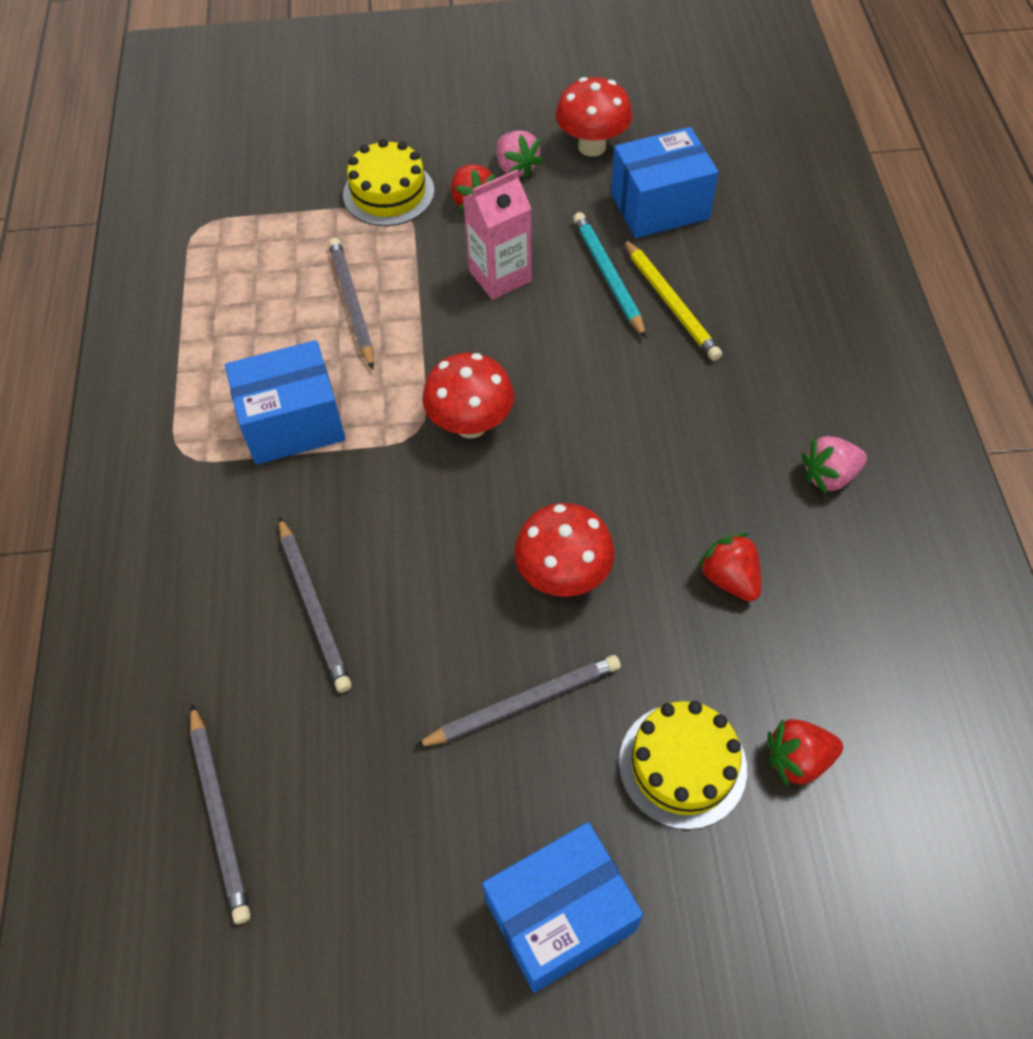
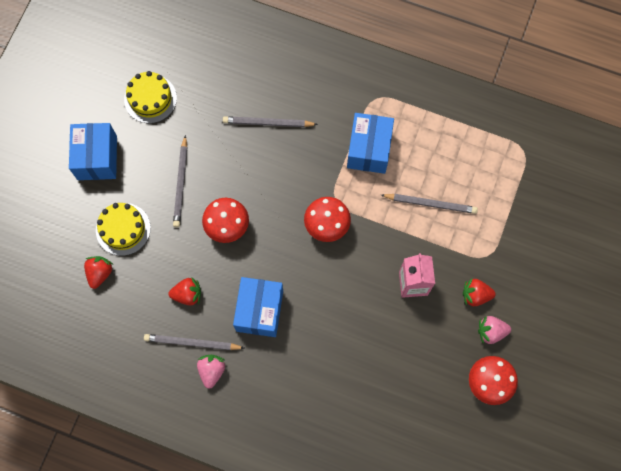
camera: 115 degrees right, 15 degrees up
grey pencil [190,704,251,924] -> grey pencil moved to [144,334,244,350]
yellow cake [343,139,434,226] -> yellow cake moved to [124,71,177,123]
turquoise pencil [573,212,646,338] -> none
blue box [611,127,719,238] -> blue box moved to [233,277,283,337]
yellow pencil [624,239,722,361] -> none

